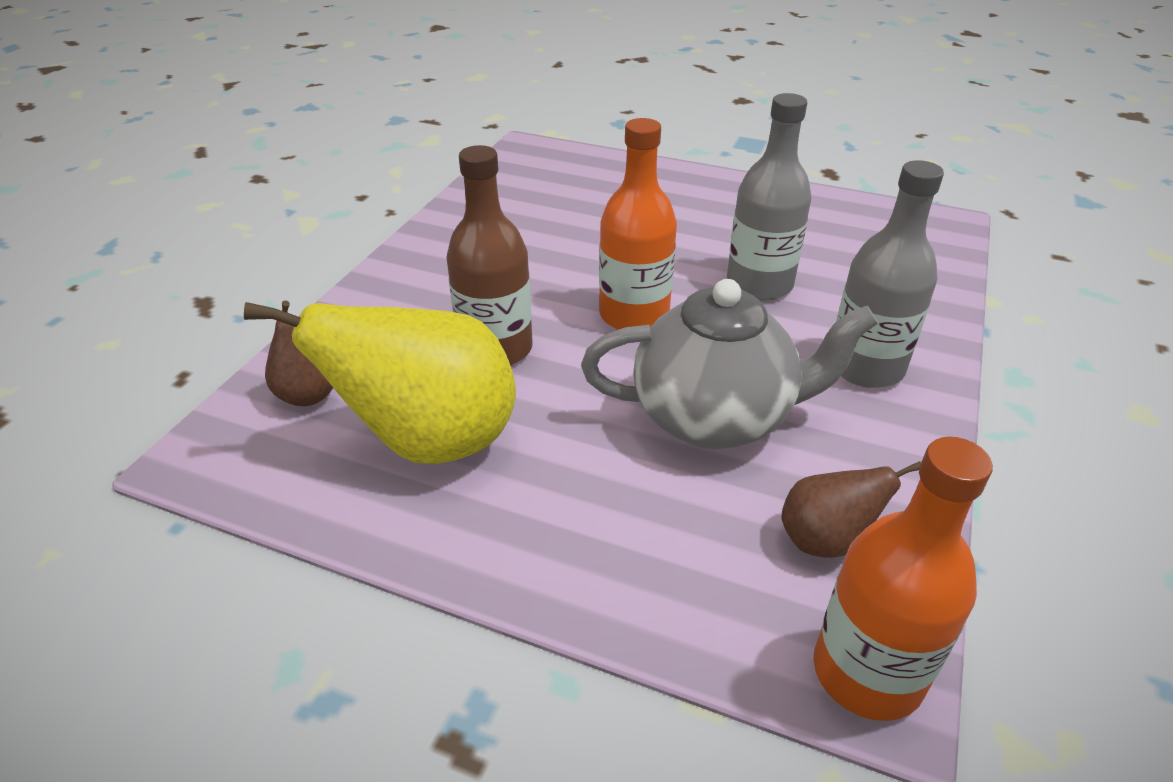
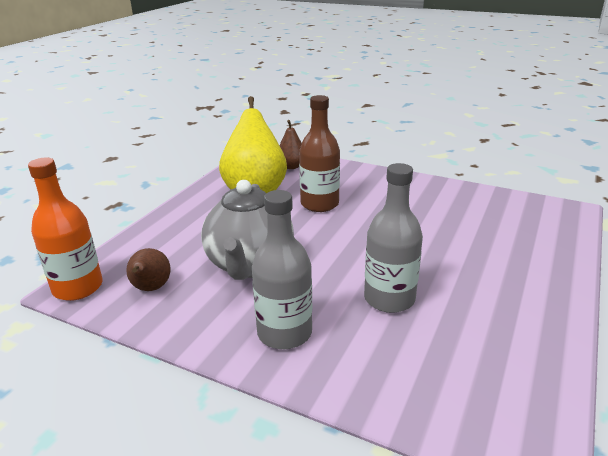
camera: 95 degrees right, 10 degrees down
orange bottle [599,118,677,330] -> none

